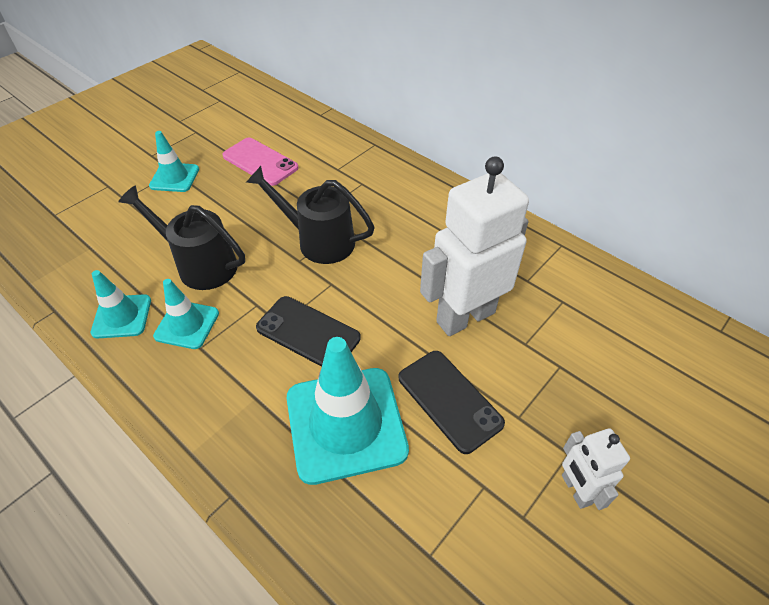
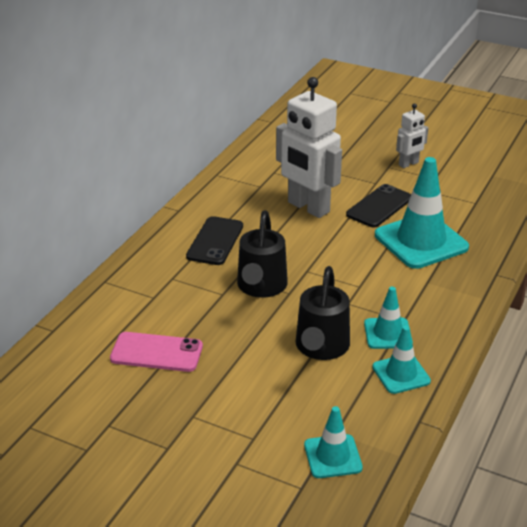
camera: 105 degrees left, 15 degrees down
turquoise traffic cone [149,131,199,192] -> turquoise traffic cone moved to [304,406,363,478]
pink phone [222,138,299,186] -> pink phone turned 75 degrees clockwise [110,332,203,372]
black phone [256,296,361,367] -> black phone moved to [186,216,243,265]

